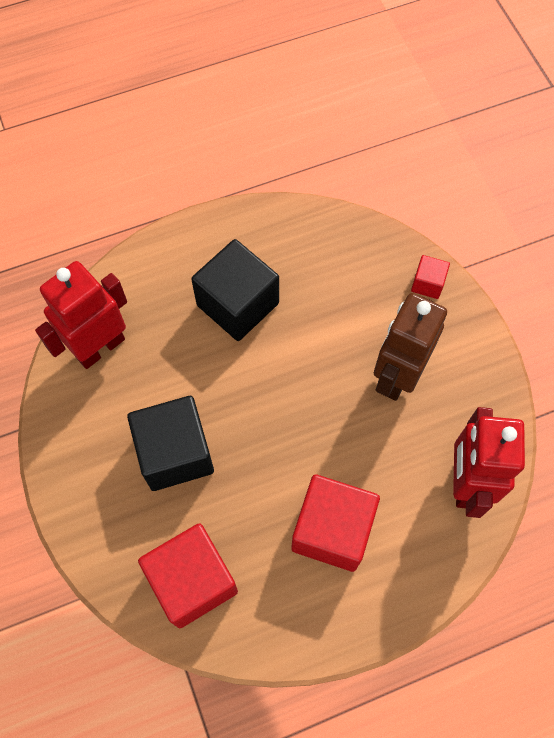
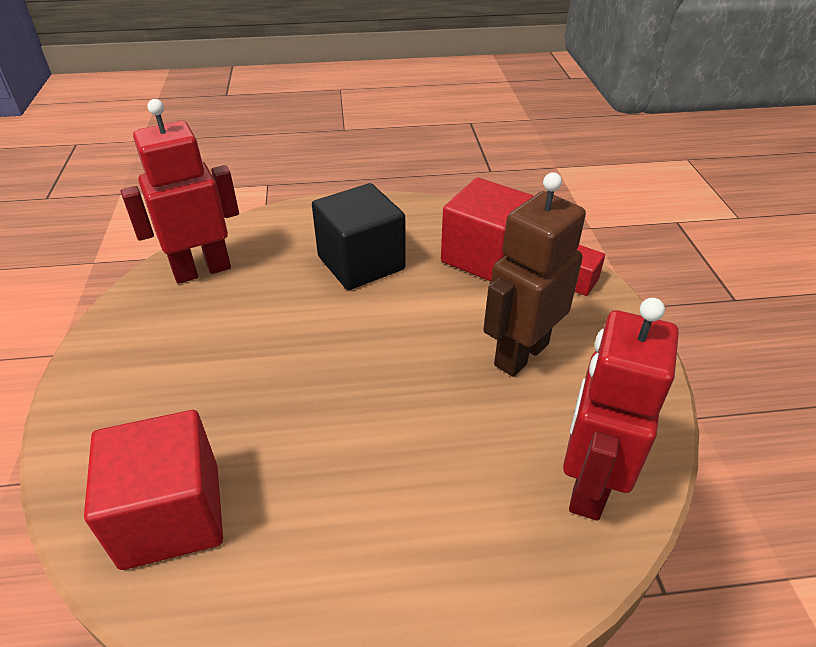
camera: 15 degrees right, 25 degrees down
black cube [127,396,214,491] -> none
red cube [291,474,380,572] -> red cube moved to [441,178,533,281]

